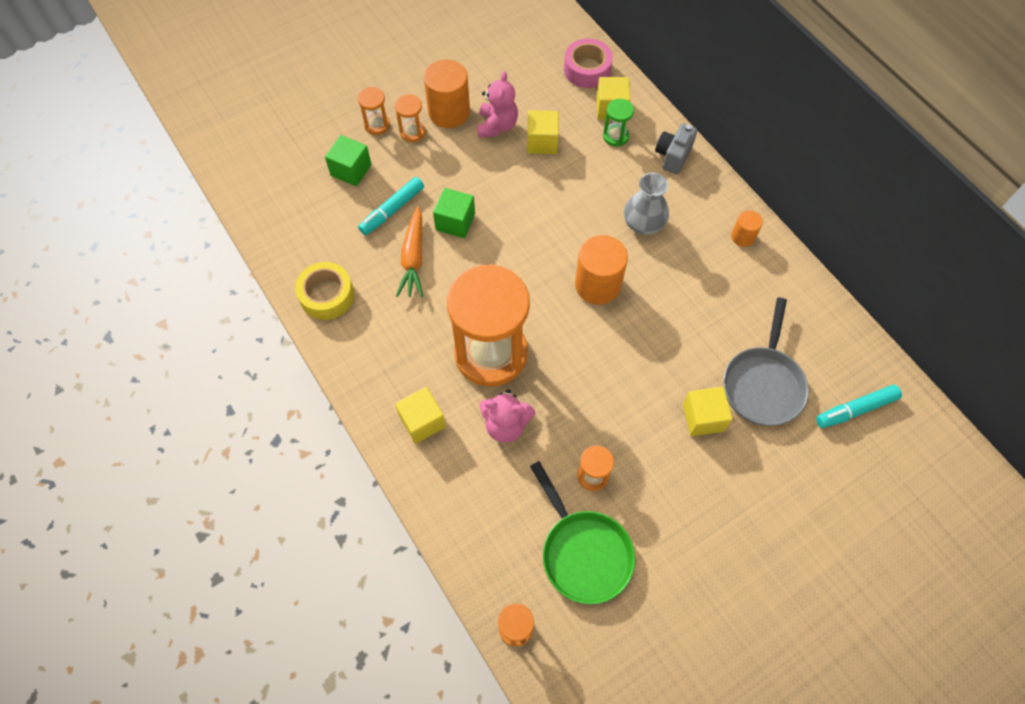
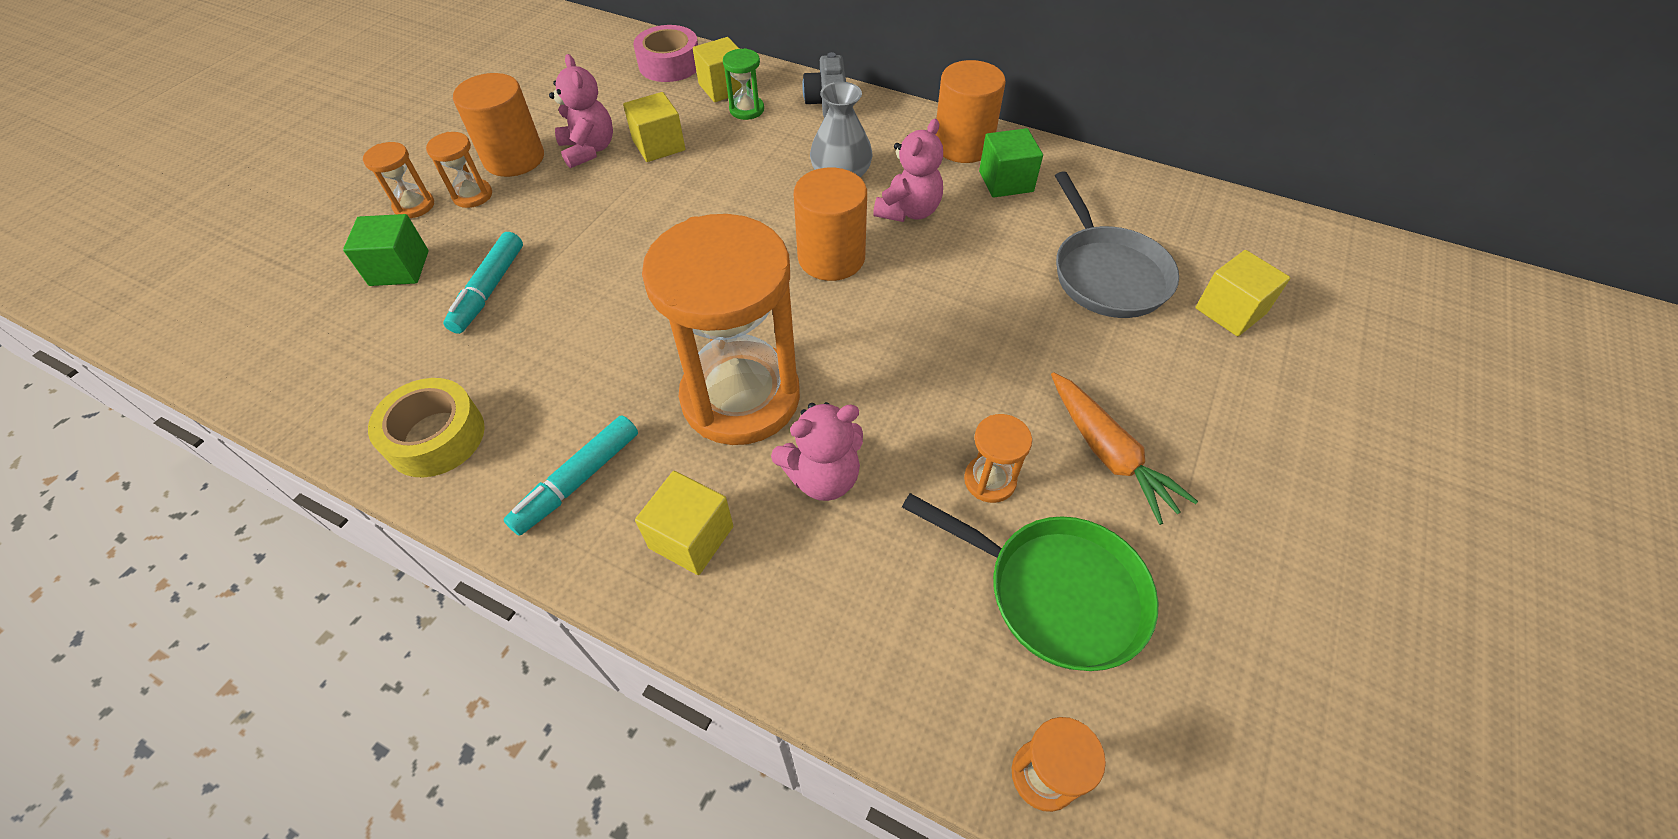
camera: 30 degrees left, 10 degrees down
orange carrot [396,206,423,297] -> orange carrot moved to [1051,372,1198,525]
green cube [433,188,475,238] -> green cube moved to [979,128,1043,197]
yellow cube [683,387,733,436] -> yellow cube moved to [1195,250,1290,337]
orange cylinder [731,210,763,247] -> orange cylinder [936,60,1006,163], size x1.87
turquoise marker [816,385,902,428] -> turquoise marker moved to [504,415,638,536]
none -> pink teddy bear [873,119,943,222]

